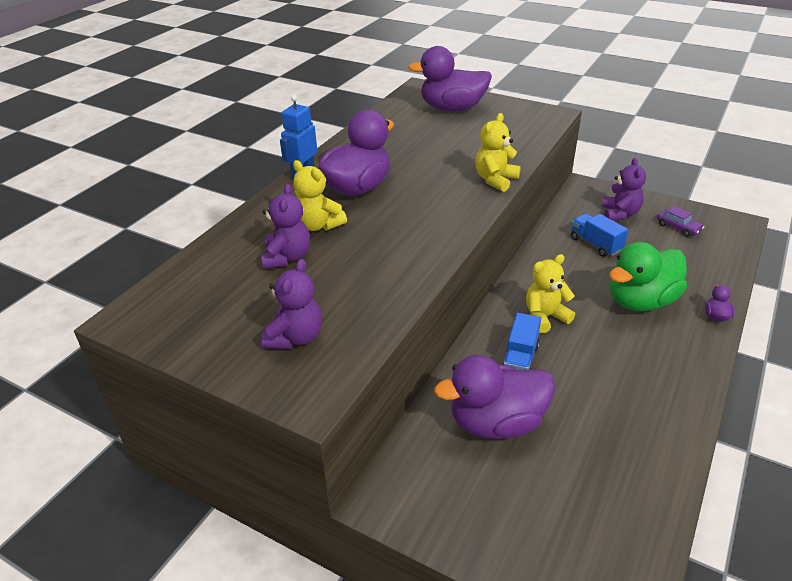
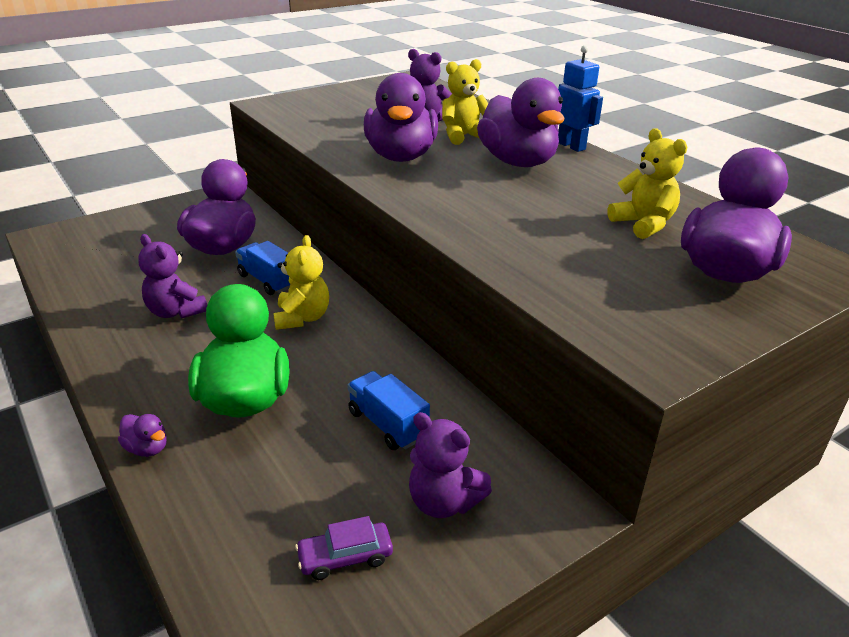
camera: 115 degrees right, 5 degrees down
purple teddy bear [261,259,322,349] -> purple teddy bear moved to [138,234,207,319]
yellow teddy bear [475,113,521,192] -> yellow teddy bear moved to [607,128,687,239]
blue truck [571,214,628,257] -> blue truck turned 120 degrees counterclockwise [347,371,430,450]
none -> purple duck [364,73,438,162]

